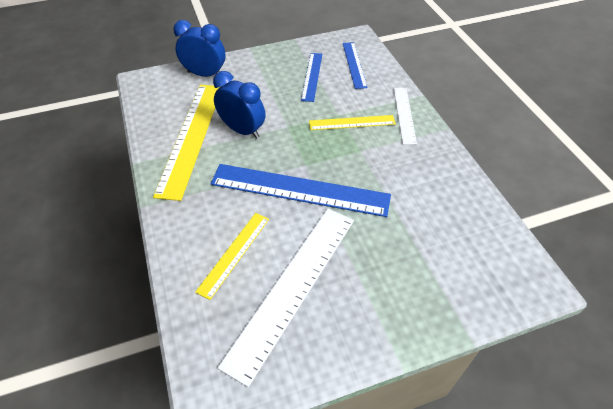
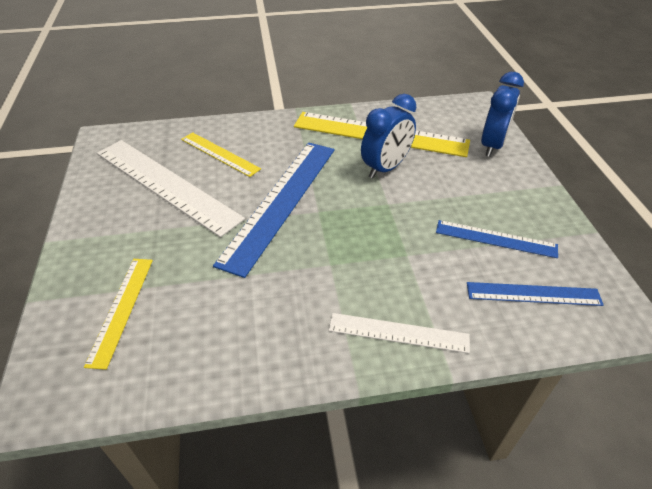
camera: 100 degrees right, 5 degrees down
yellow ruler [309,115,396,130] -> yellow ruler moved to [84,259,153,370]

